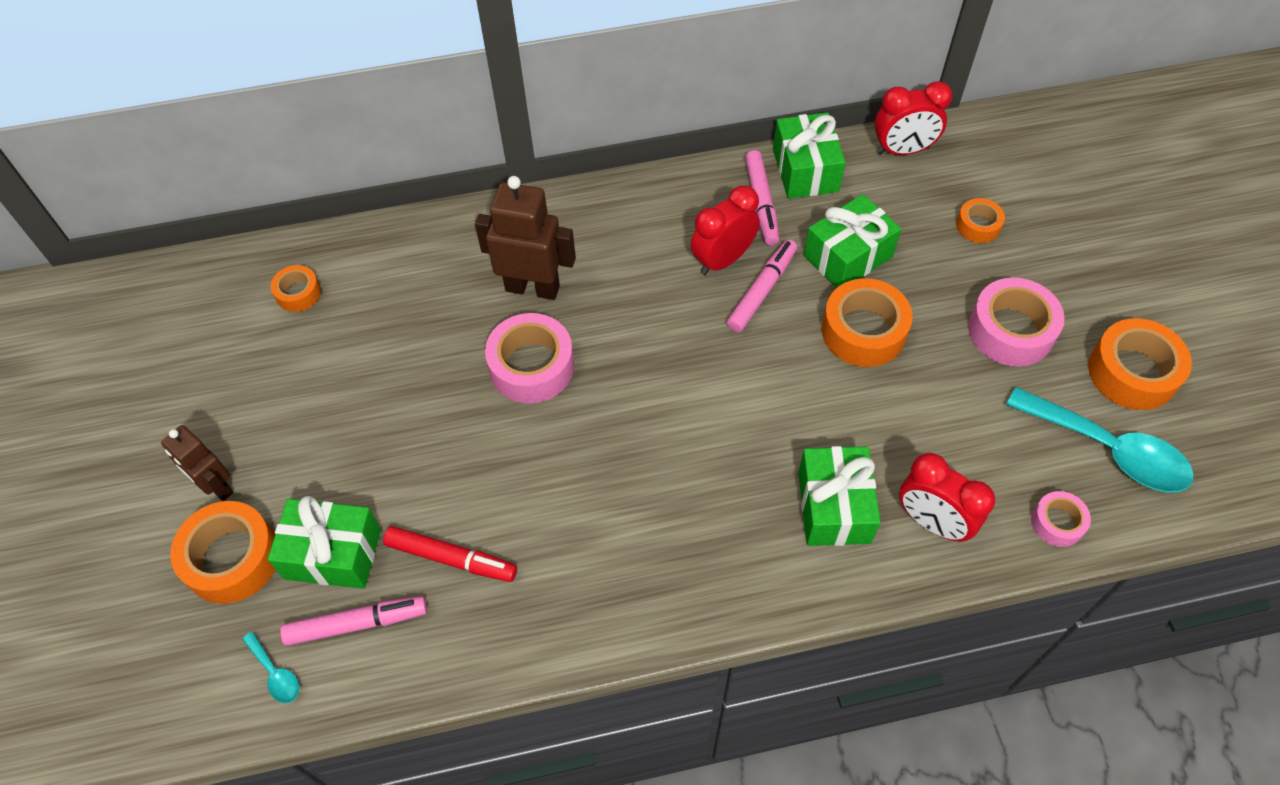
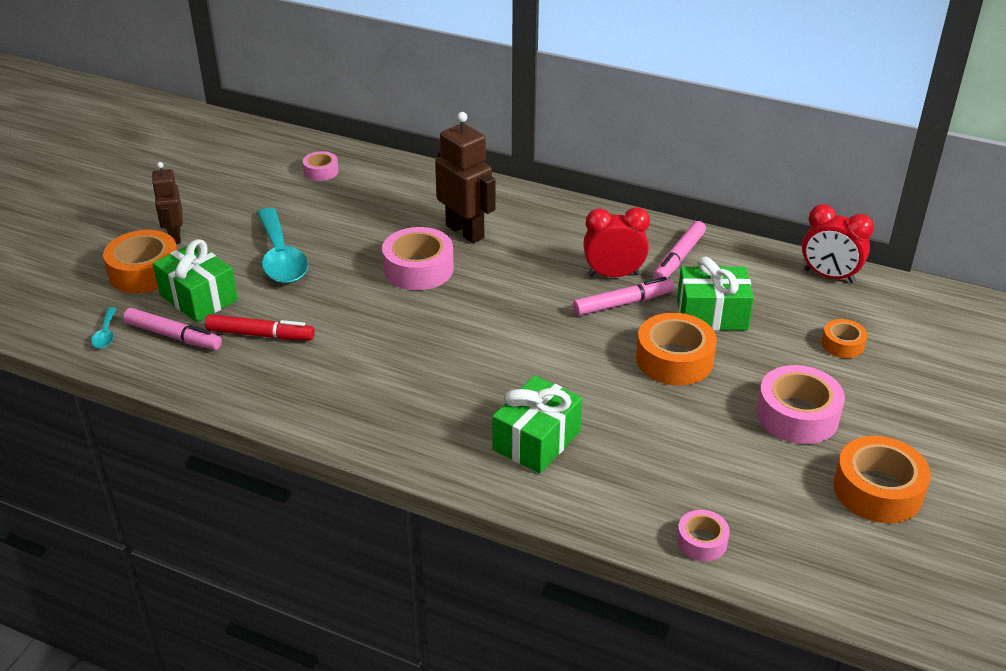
camera: 35 degrees right, 20 degrees down
orange tape [271,265,321,312] -> pink tape [303,151,339,181]
red marker [383,526,517,582] -> red marker turned 45 degrees counterclockwise [205,314,315,340]
green gift [773,112,846,199] -> none
red clock [899,453,995,542] -> none
turquoise spoon [1006,387,1194,492] -> turquoise spoon moved to [257,208,308,284]

